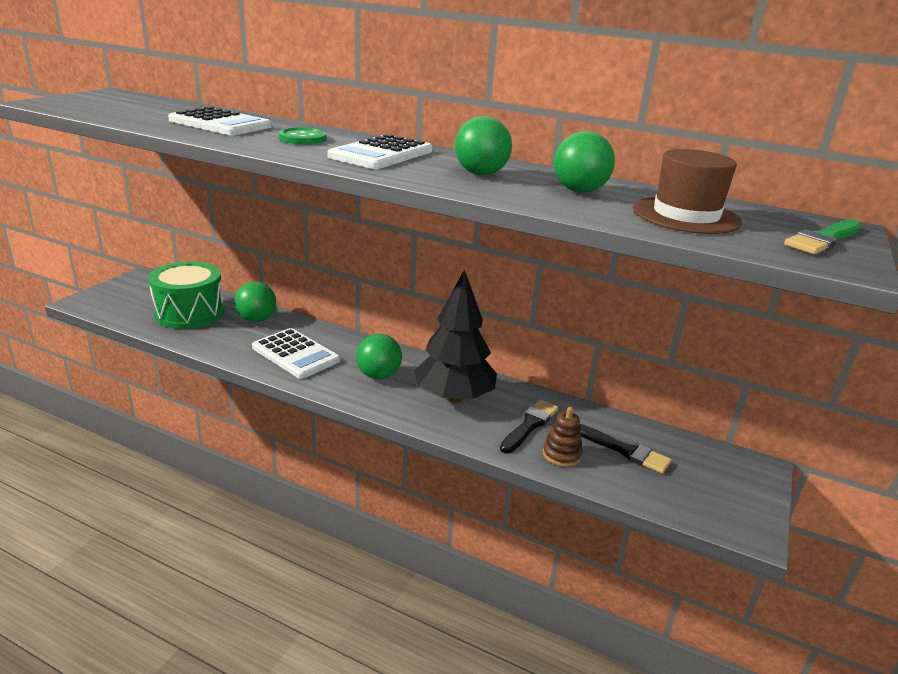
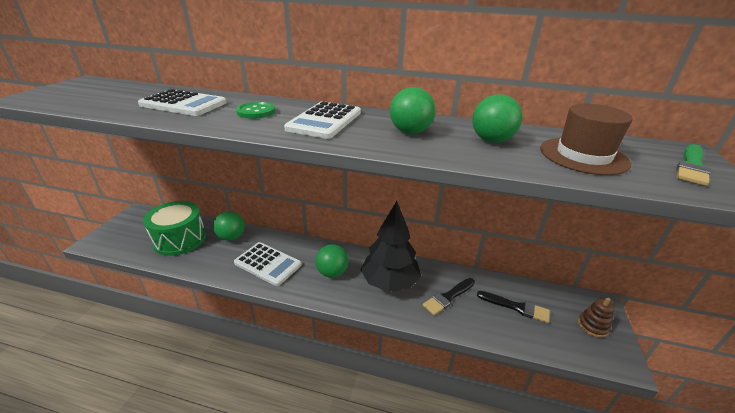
camera: 10 degrees left, 5 degrees up
black brush [500,399,558,453] -> black brush turned 150 degrees counterclockwise [423,278,475,315]
brown stacking toy [543,407,583,467] -> brown stacking toy moved to [578,297,614,338]

